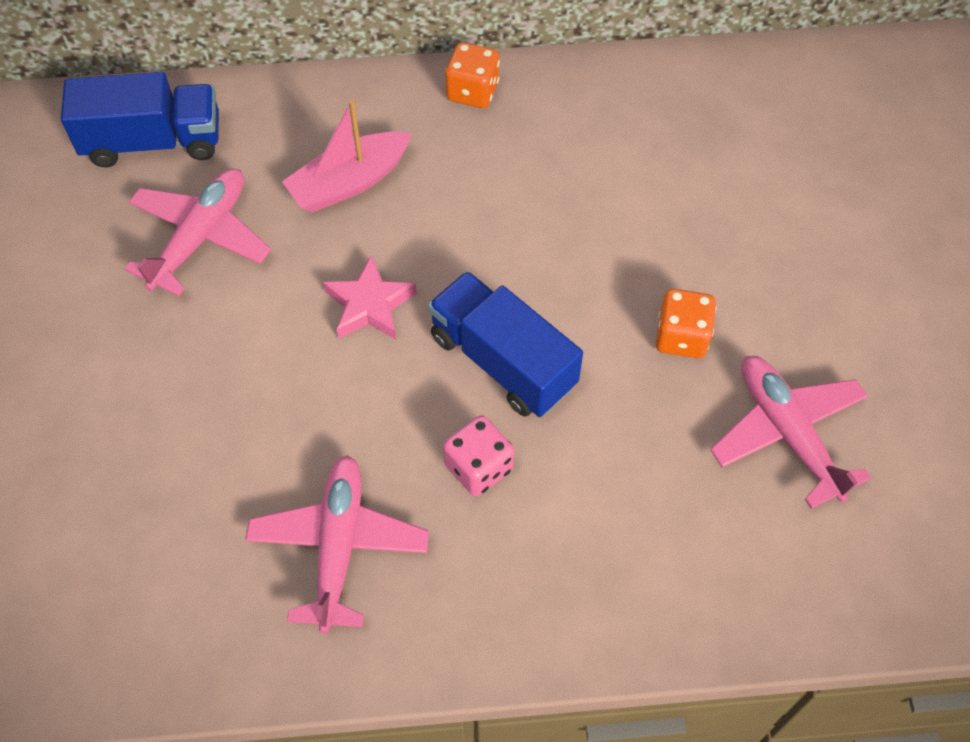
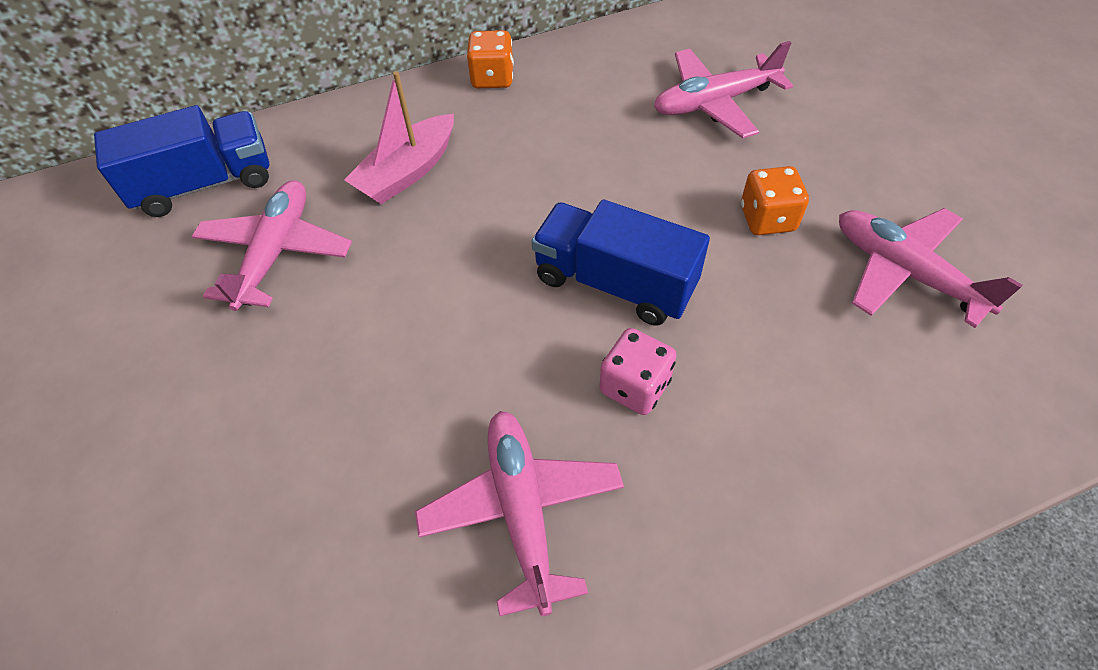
camera: 15 degrees left, 5 degrees down
pink star [323,255,417,339] -> none
none -> pink plane [654,41,793,138]

